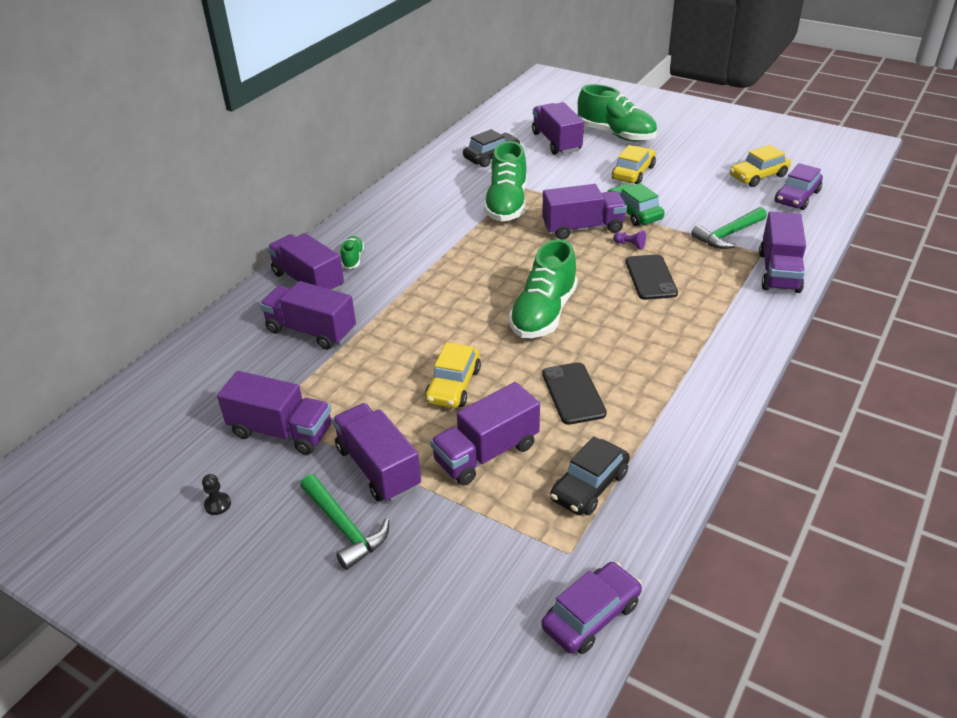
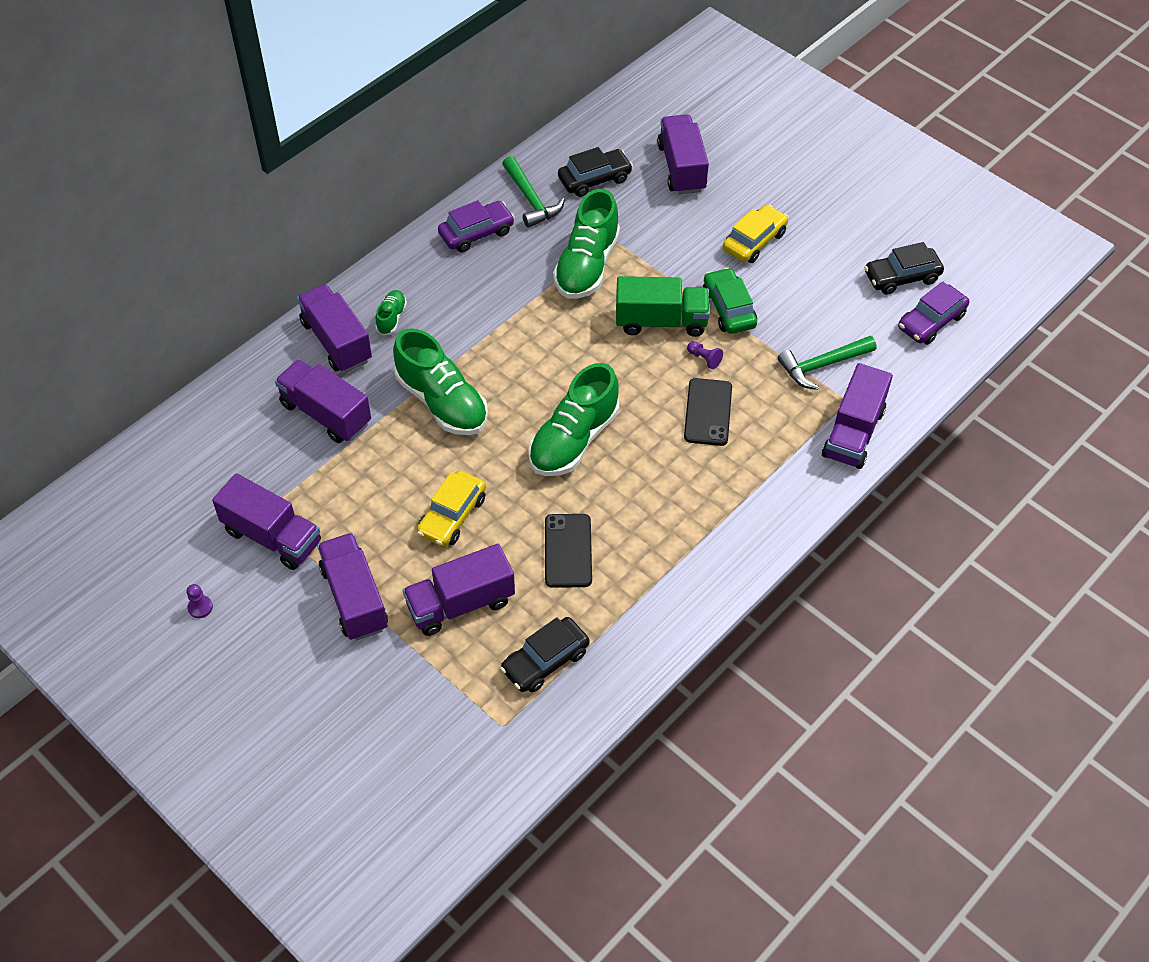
camera: 10 degrees right, 15 degrees up
black pawn [202,474,231,515] -> purple pawn [187,584,213,618]
green hammer [300,474,389,570] -> green hammer moved to [502,156,565,228]
purple car [541,562,642,654] -> purple car moved to [438,200,515,253]
purple truck [542,184,627,240] -> green truck [616,276,710,337]
green shoe [578,84,657,142] -> green shoe moved to [393,328,488,435]
yellow car [730,145,791,187] -> black car [864,242,944,295]

